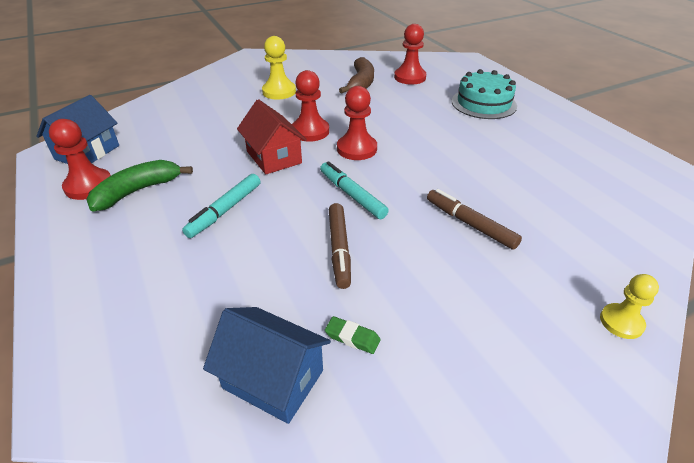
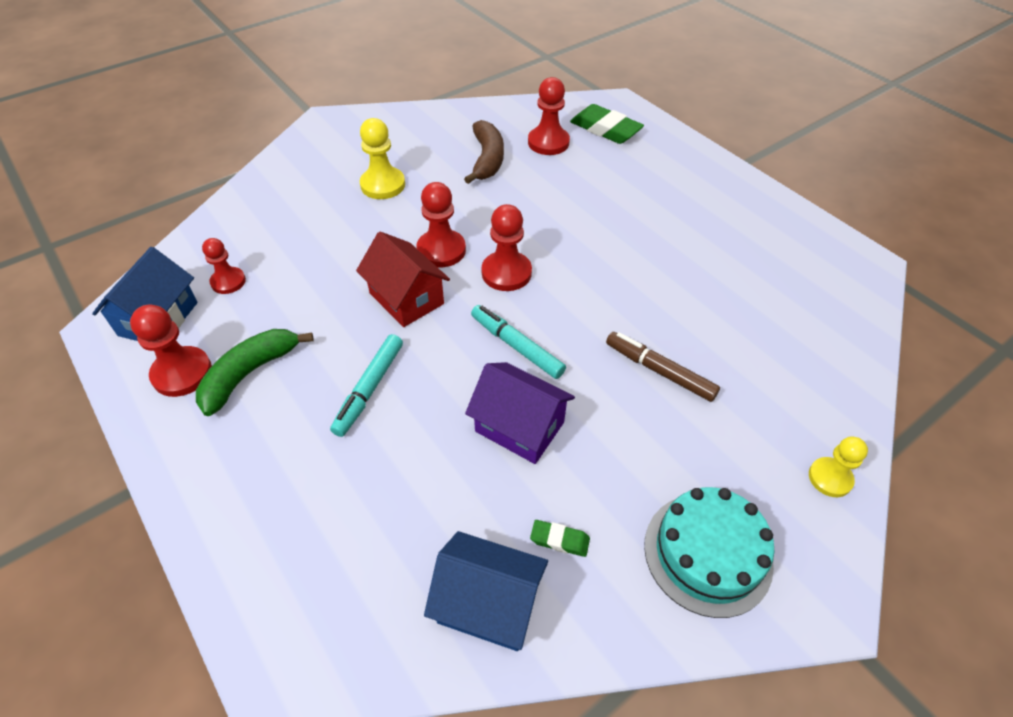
camera: 10 degrees left, 10 degrees up
brown marker [329,203,351,289] -> purple house [465,362,575,464]
turquoise cake [452,69,517,119] -> turquoise cake moved to [644,487,774,618]
none -> red pawn [202,238,246,294]
none -> green eraser [570,104,644,144]

